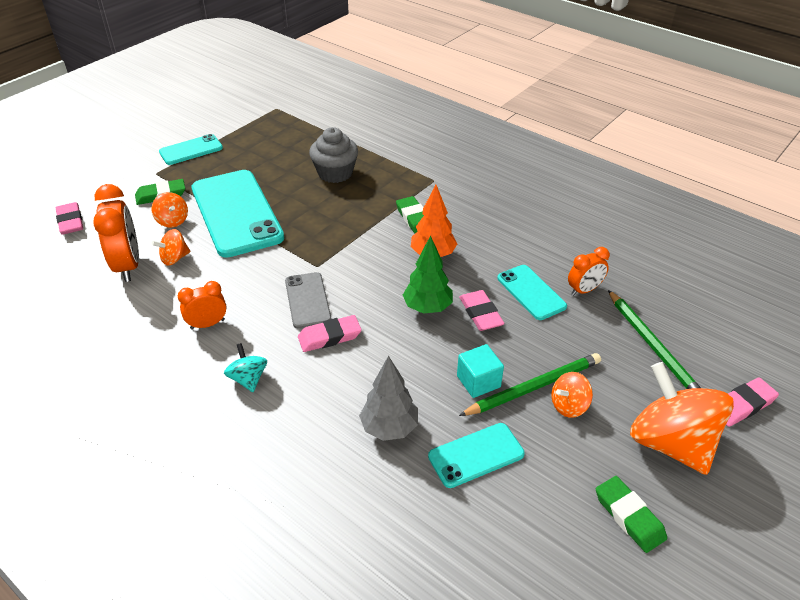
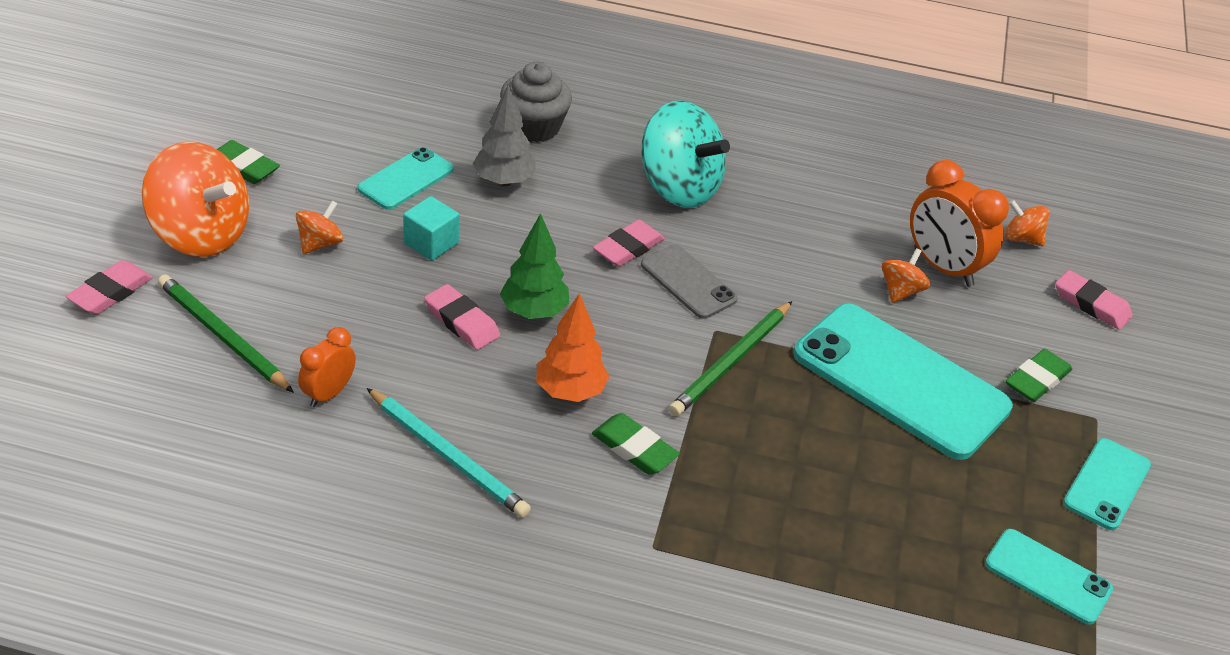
camera: 150 degrees right, 0 degrees up
orange spinning top [151,192,188,228] -> orange spinning top moved to [1005,200,1050,246]
orange clock [178,281,227,330] -> none
turquoise spinning top [224,343,267,392] -> turquoise spinning top [642,101,730,208], size x2.14
grey cupcake [309,127,358,183] -> grey cupcake moved to [500,62,572,142]
green pencil [459,353,601,416] -> green pencil moved to [669,301,792,416]
turquoise phone [497,265,567,320] -> turquoise phone moved to [985,529,1113,624]
none -> turquoise pencil [367,388,531,518]

